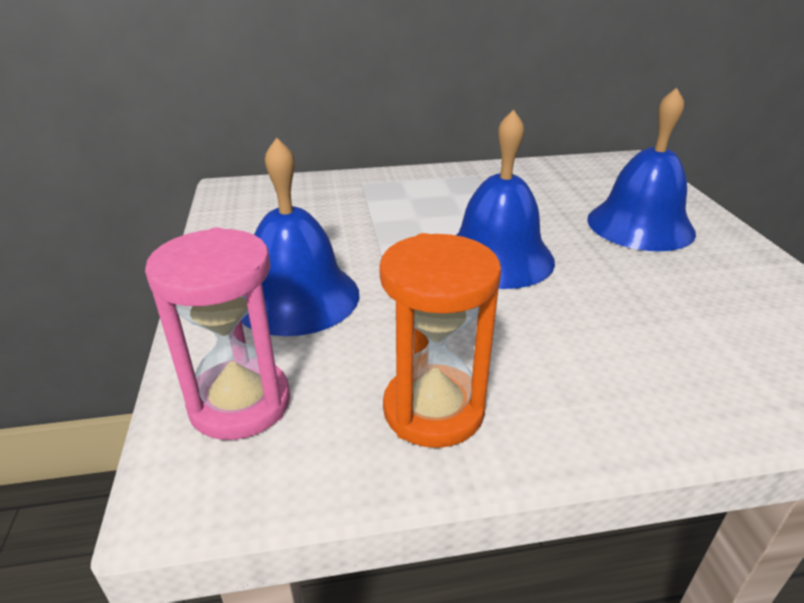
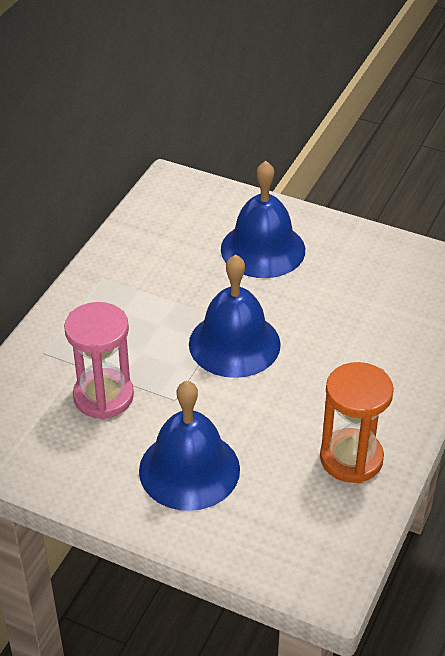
camera: 55 degrees left, 10 degrees up
pink hourglass [145,227,290,440] -> pink hourglass moved to [64,302,134,419]

